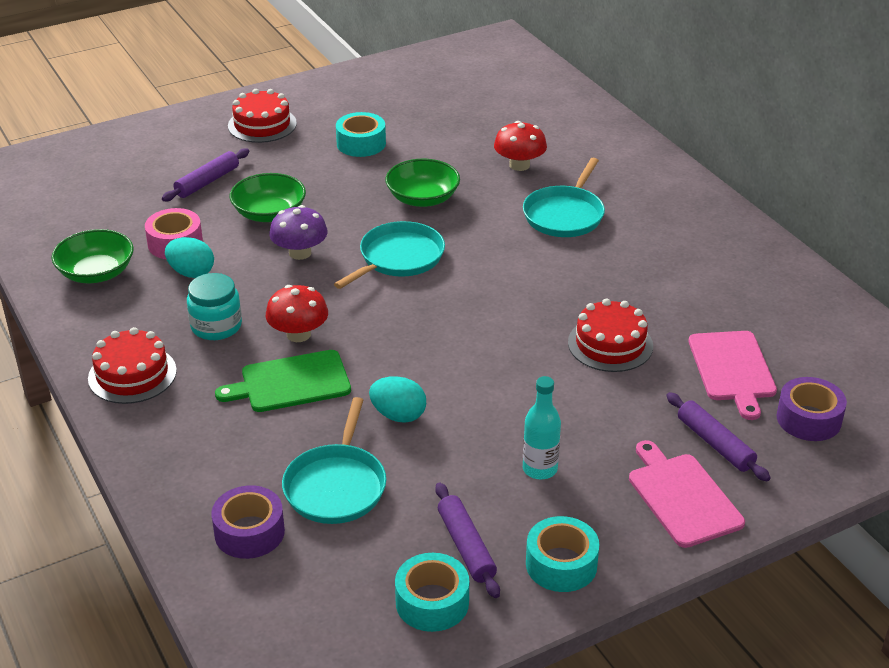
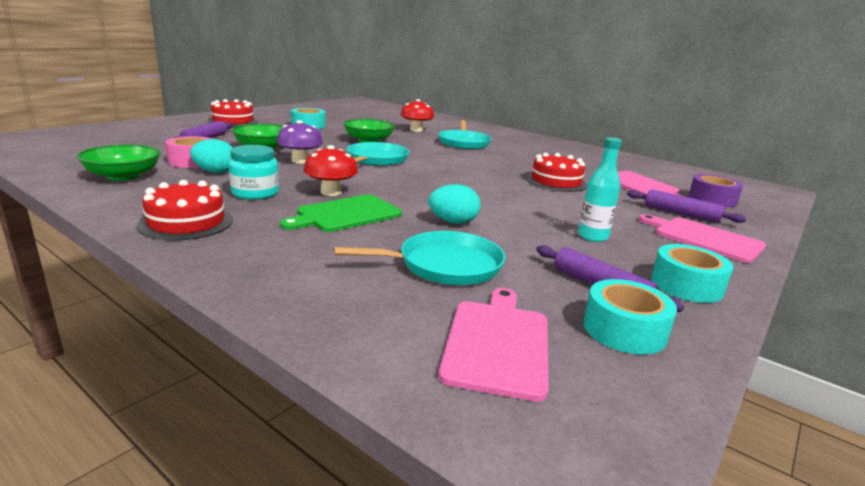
camera: 25 degrees left, 15 degrees down
purple tape [211,485,285,559] -> none
turquoise pan [282,397,386,524] -> turquoise pan turned 90 degrees counterclockwise [334,231,505,285]
none -> pink cutting board [438,288,549,402]

